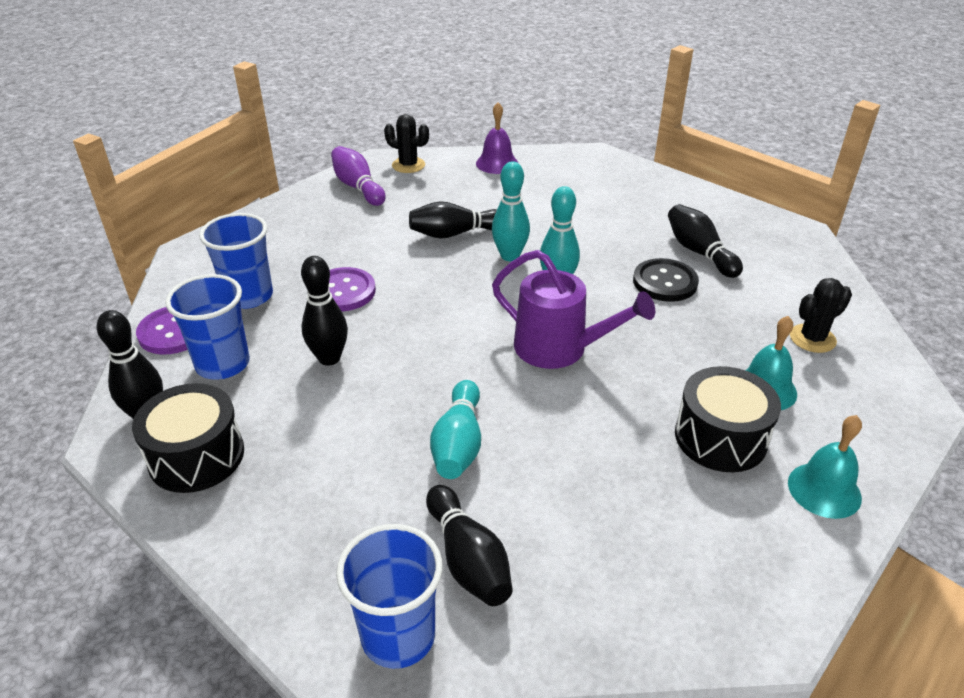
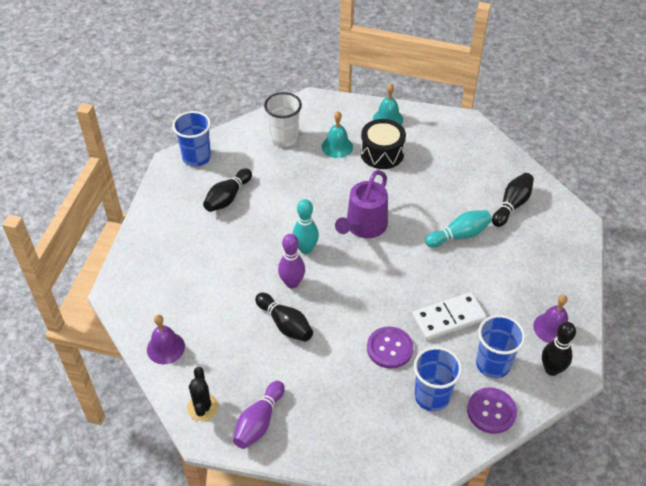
camera: 120 degrees left, 10 degrees up
black drum [132,383,244,493] -> purple bell [533,295,568,343]
black bowling pin [301,256,348,366] -> white domino [412,292,487,340]
blue cup [336,524,443,669] -> blue cup moved to [172,111,211,167]
turquoise bowling pin [492,161,530,261] -> purple bowling pin [278,234,305,289]
purple watering can [492,250,655,369] -> purple watering can turned 150 degrees counterclockwise [335,170,388,238]
black button [633,258,699,302] -> none
black cactus [790,278,852,353] -> white cup [264,92,302,147]

